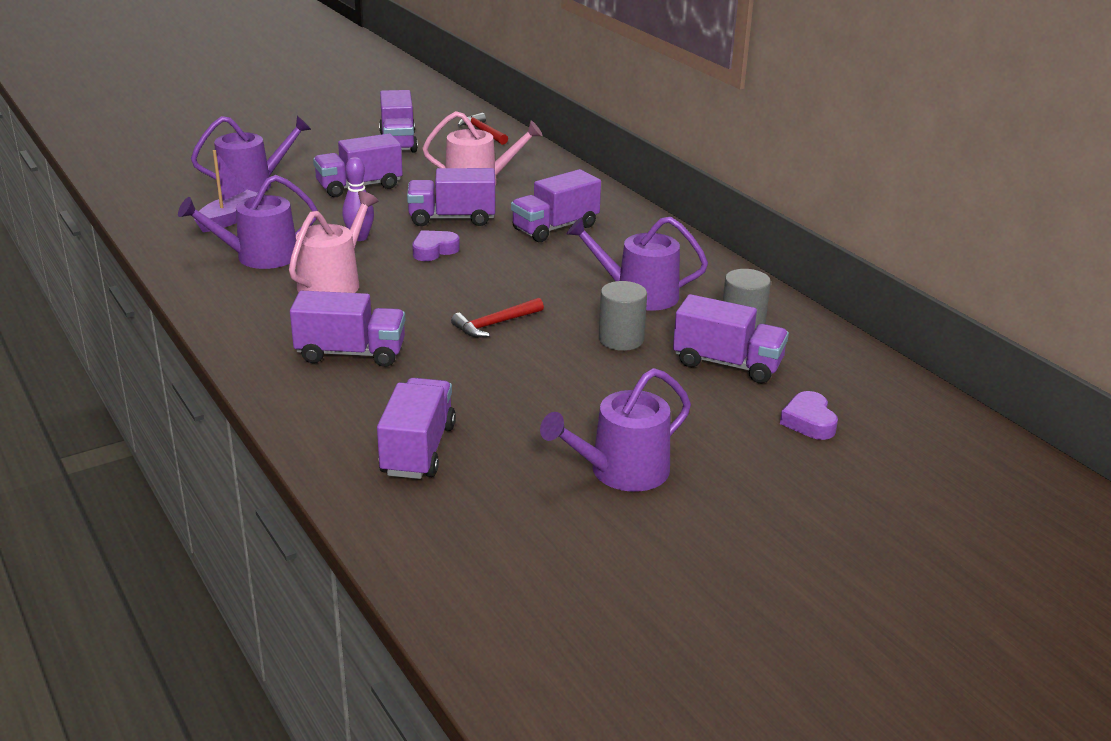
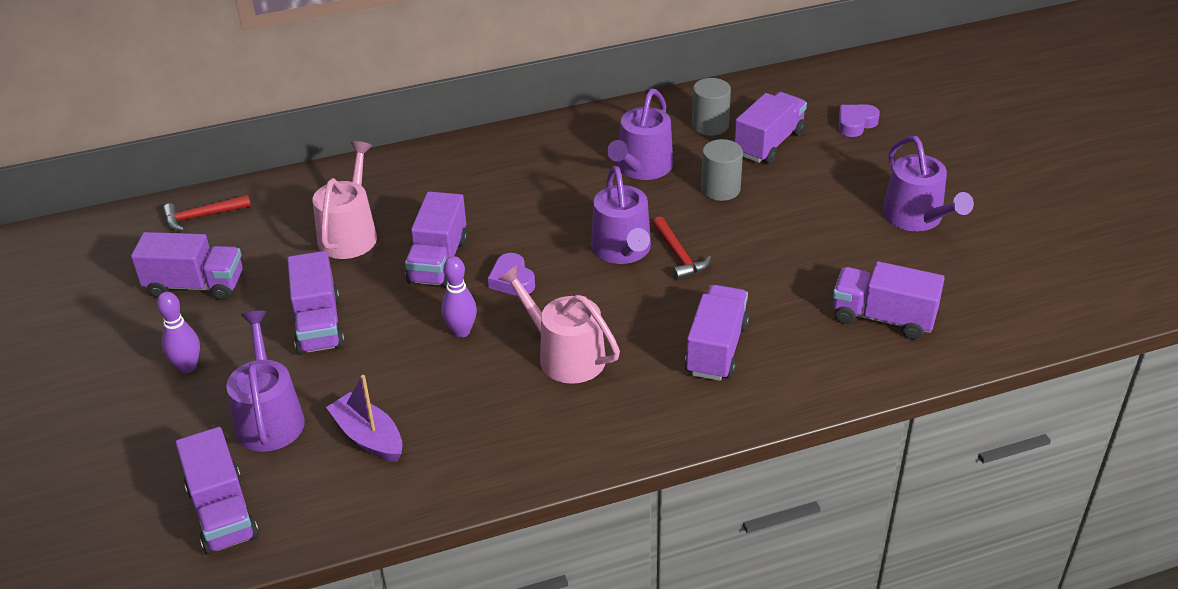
camera: 75 degrees left, 10 degrees up
purple watering can [178,175,318,269] -> purple watering can moved to [591,166,651,264]
purple truck [511,169,601,242] -> purple truck moved to [175,427,259,555]
purple heart [780,391,838,440] -> purple heart turned 135 degrees clockwise [839,105,880,137]
none -> purple bowling pin [157,292,200,373]

